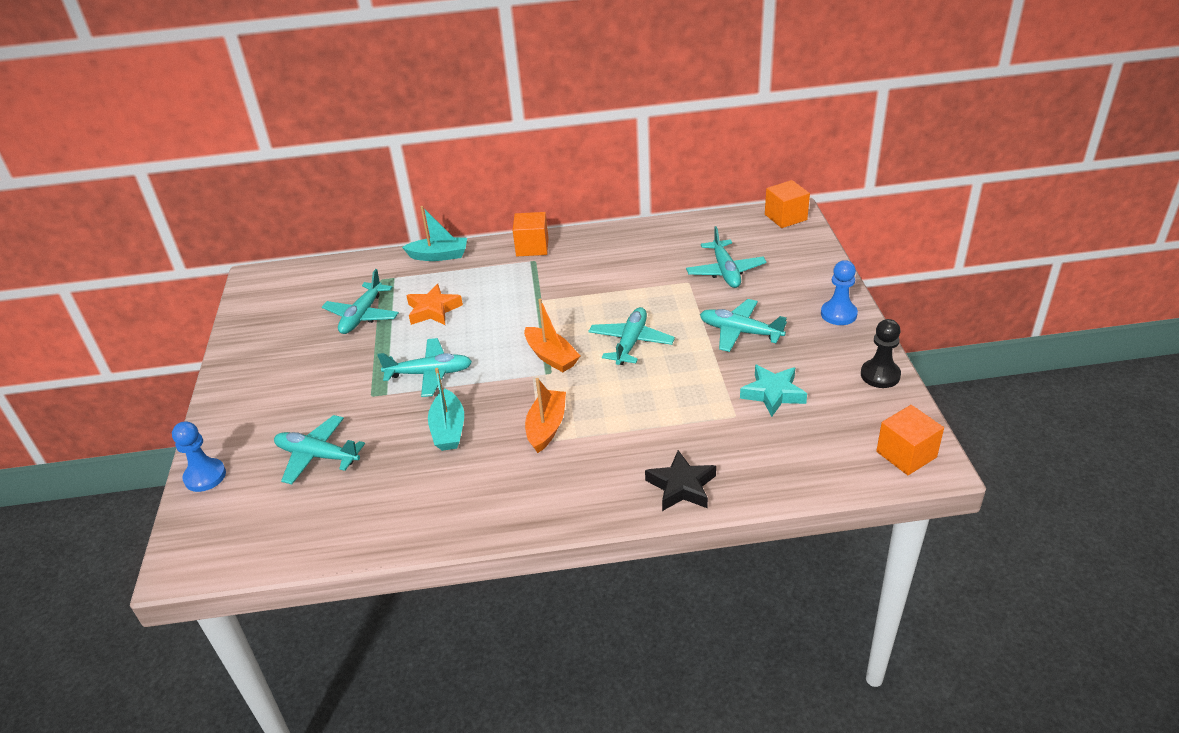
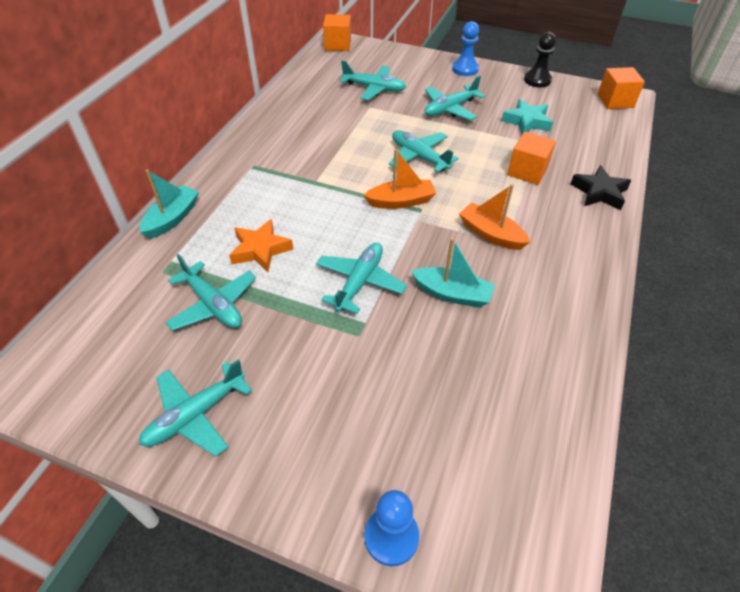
camera: 65 degrees left, 10 degrees up
turquoise plane [274,415,365,484] -> turquoise plane moved to [139,359,252,457]
orange cube [513,212,548,256] -> orange cube moved to [507,132,556,185]

